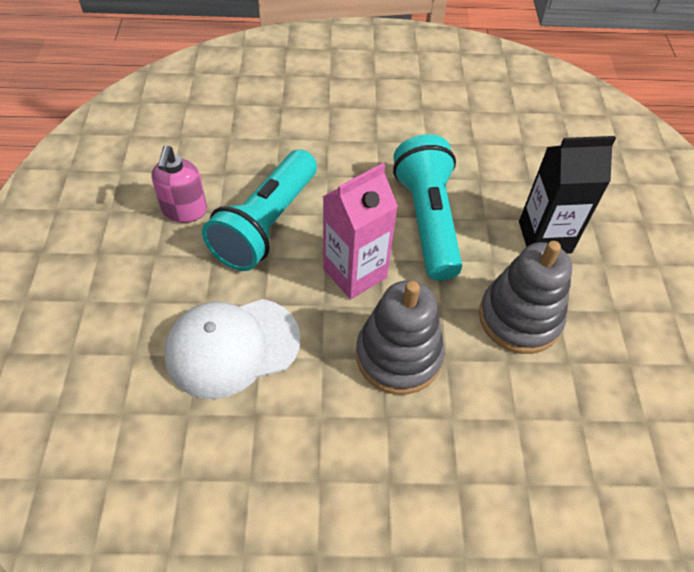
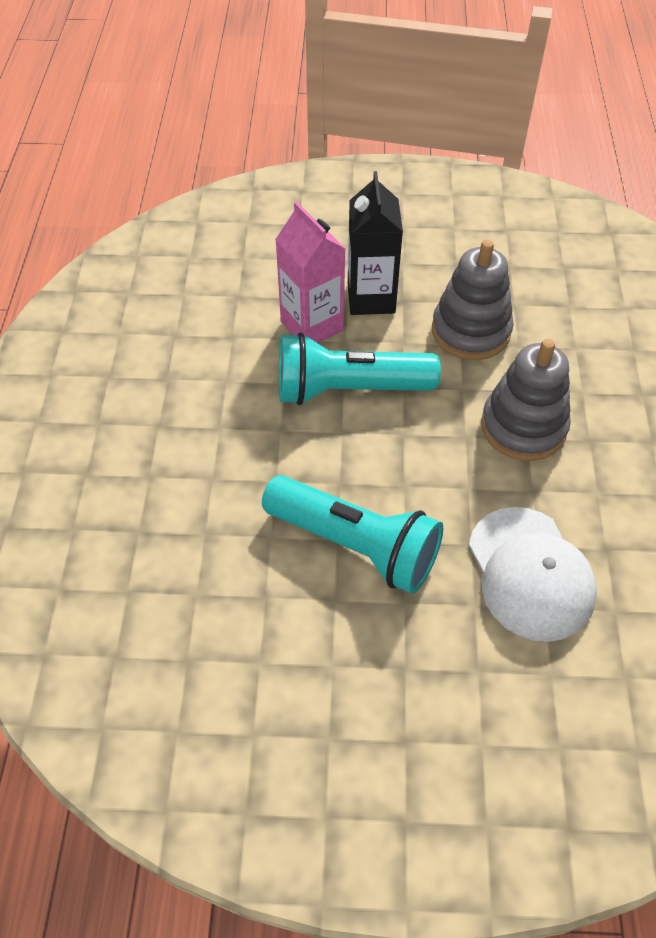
camera: 85 degrees left, 0 degrees up
pink soap dispenser [151,146,207,223] -> none
pink carton [323,163,398,300] -> pink carton moved to [275,202,345,343]

